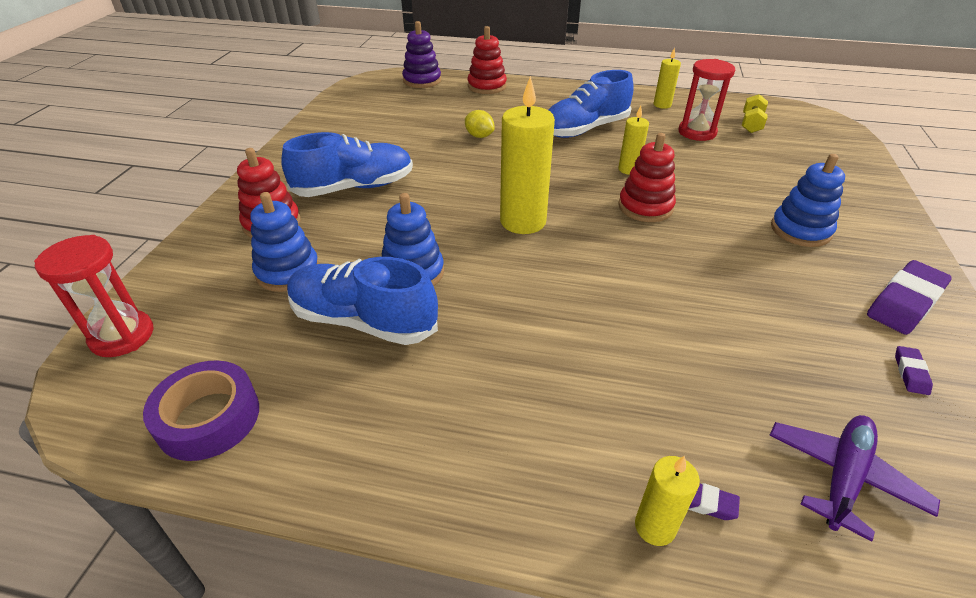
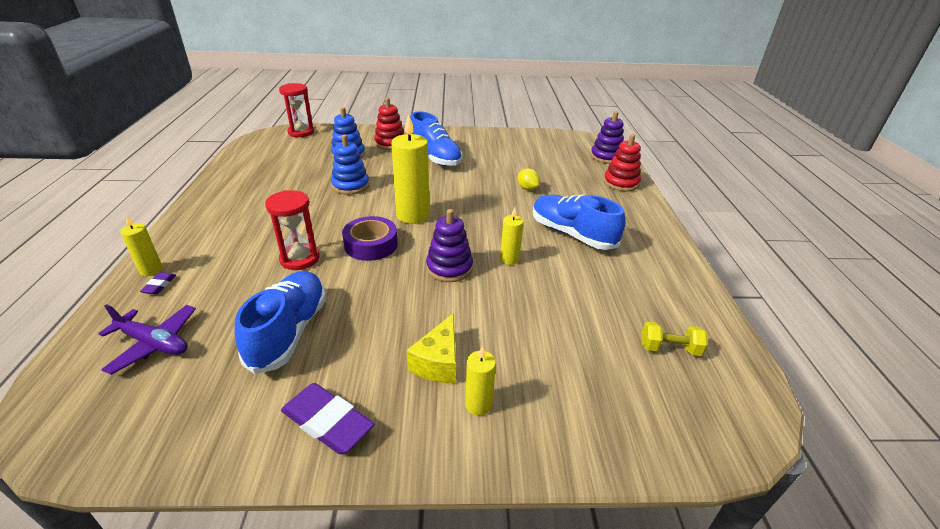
camera: 75 degrees right, 5 degrees down
purple tape [143,360,259,461] -> purple tape moved to [342,216,398,261]
blue shoe [287,257,438,345] -> blue shoe moved to [235,271,326,374]
yellow lemon [465,110,495,138] -> yellow lemon turned 60 degrees counterclockwise [517,168,540,191]
red stacking toy [618,133,676,222] -> purple stacking toy [426,209,473,282]
yellow candle [654,47,681,109] -> yellow candle moved to [465,346,496,416]
red hourglass [679,59,735,141] -> red hourglass moved to [265,190,319,270]
blue stacking toy [771,154,845,247] -> yellow cheese [407,314,456,383]
purple eraser [895,346,933,395] -> none

